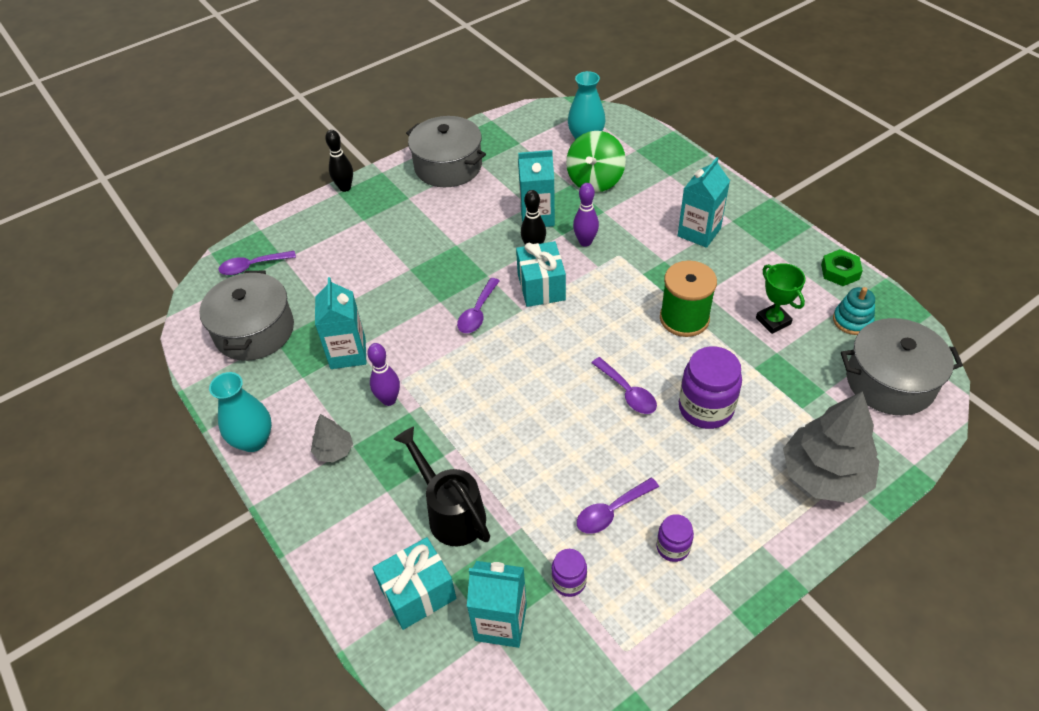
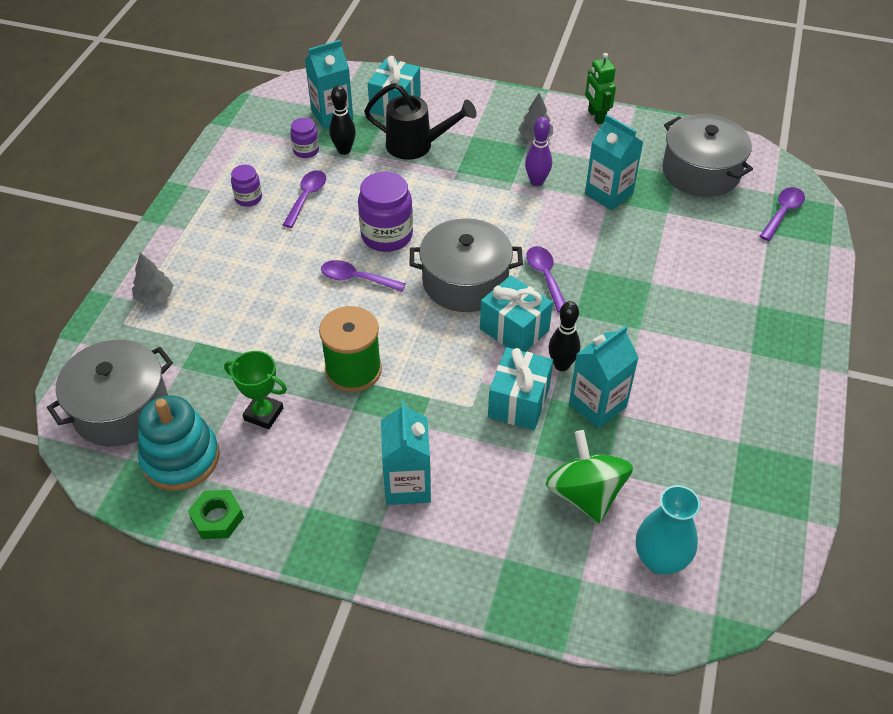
camera: 140 degrees right, 0 degrees up
turquoise vase [209,372,272,452] -> green robot [585,53,616,125]
black bowling pin [325,130,353,192] -> black bowling pin moved to [329,86,356,155]
grey pot [406,116,486,187] -> grey pot moved to [410,218,523,312]
purple bowling pin [573,183,599,247] -> turquoise gift [488,347,553,430]
purple jar [679,346,742,429] -> purple jar moved to [358,172,413,252]
grey tree [783,391,880,503] -> grey tree [132,253,173,304], size x0.48
turquoise stacking toy [833,287,875,335] -> turquoise stacking toy [138,395,220,491], size x1.67

